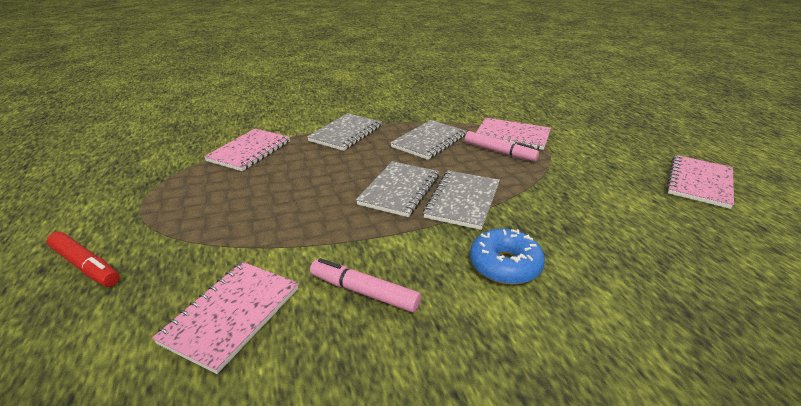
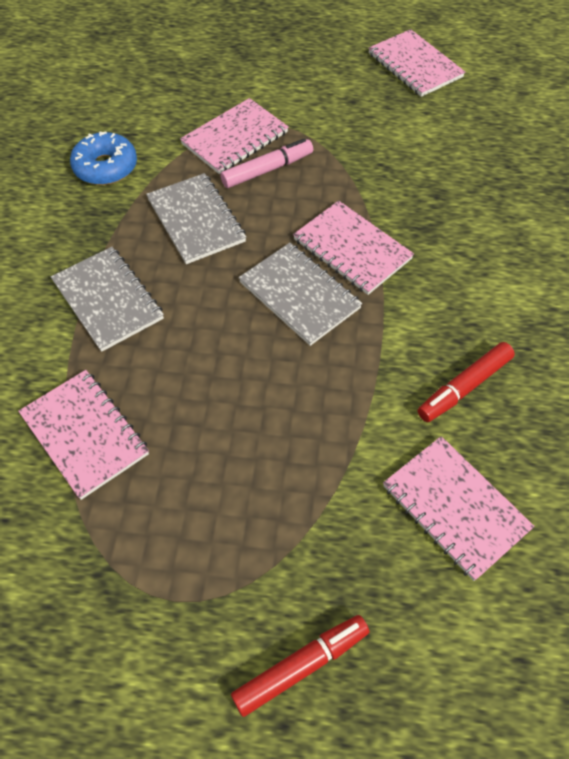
camera: 65 degrees left, 25 degrees up
pink marker [310,258,421,313] -> red marker [418,342,515,422]
grey notebook [423,170,500,230] -> pink notebook [293,200,414,295]
blue donut [470,229,545,285] -> blue donut moved to [70,131,137,185]

